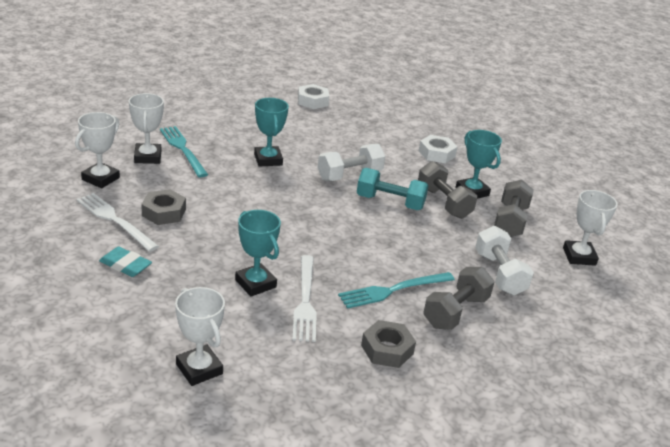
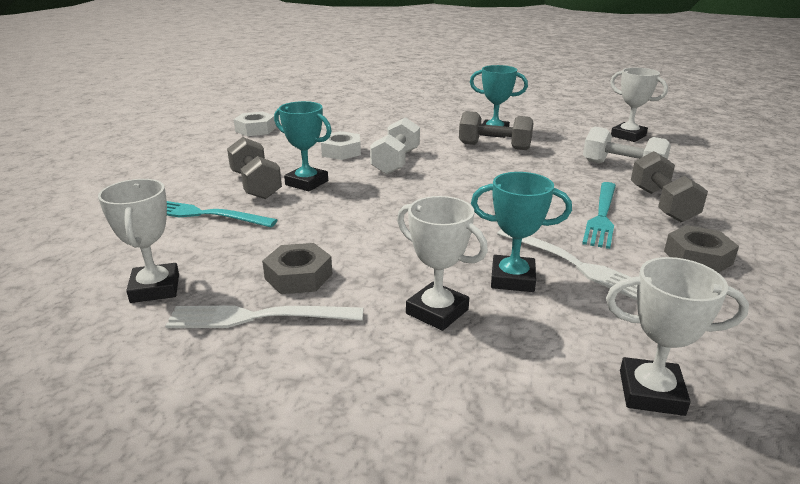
camera: 40 degrees left, 5 degrees down
turquoise eraser [99,247,152,277] -> none
white trophy [129,93,164,164] -> white trophy moved to [397,196,488,331]
turquoise dumbbell [357,168,429,210] -> none
white nut [419,135,458,163] -> white nut moved to [321,131,361,160]
grey dumbbell [494,180,534,237] -> grey dumbbell moved to [227,137,282,199]

